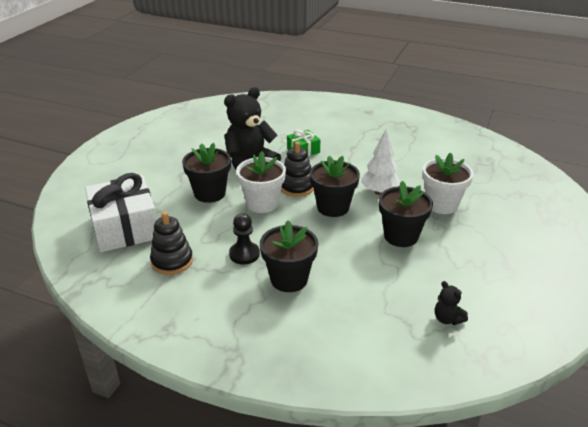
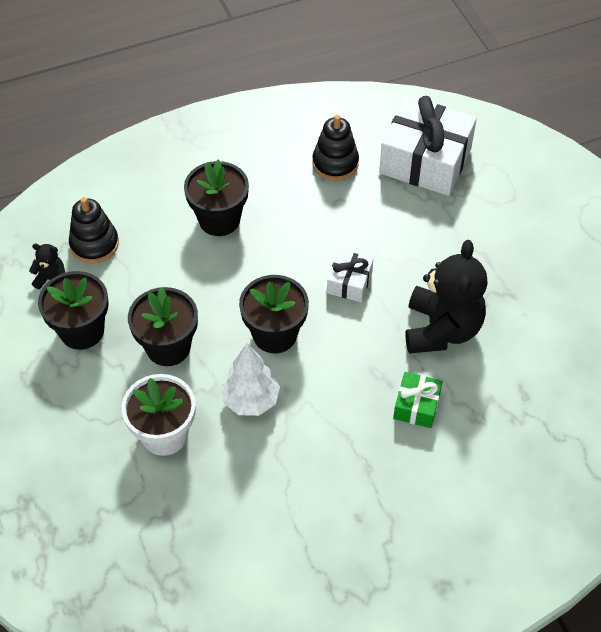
camera: 135 degrees right, 20 degrees up
black flower pot [182,143,231,203] -> black flower pot moved to [38,271,108,350]
black pawn [229,213,260,265] -> none
white flower pot [236,151,286,213] -> white gift [327,250,373,302]
black stacking toy [281,142,314,197] -> black stacking toy moved to [69,197,119,263]

